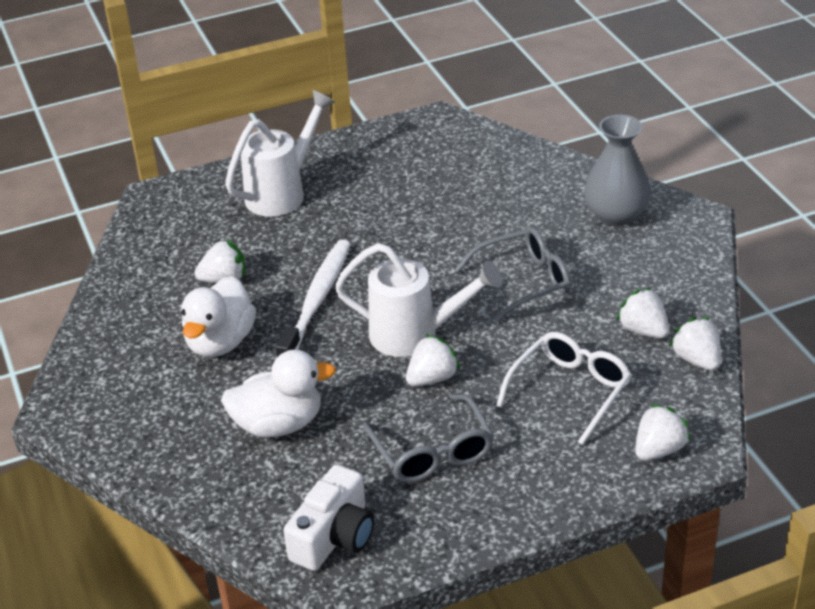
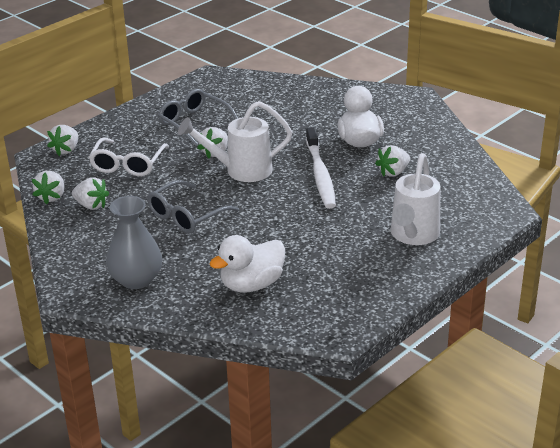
camera: 155 degrees right, 5 degrees down
white duck [221,349,336,438] -> white duck moved to [209,235,285,292]
white camera [283,464,374,571] -> none
white strawberry [669,317,721,371] -> white strawberry turned 60 degrees clockwise [32,171,65,204]

